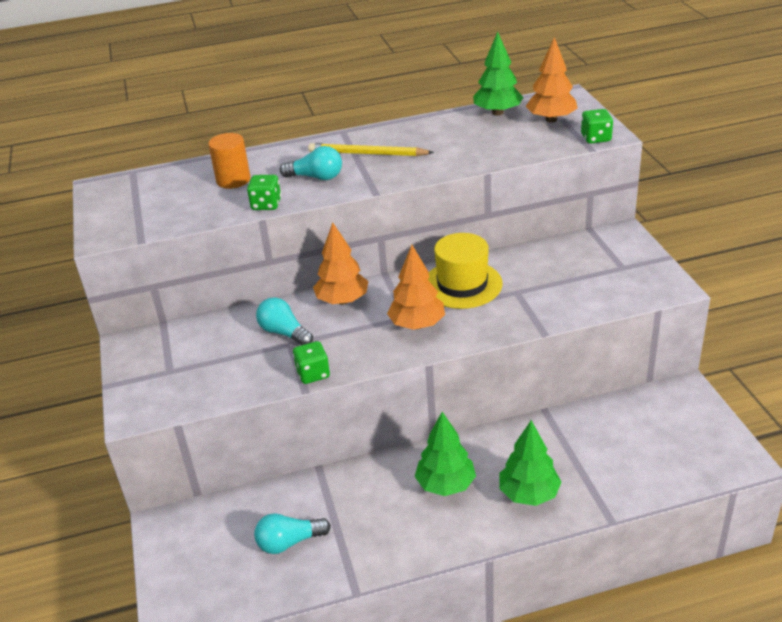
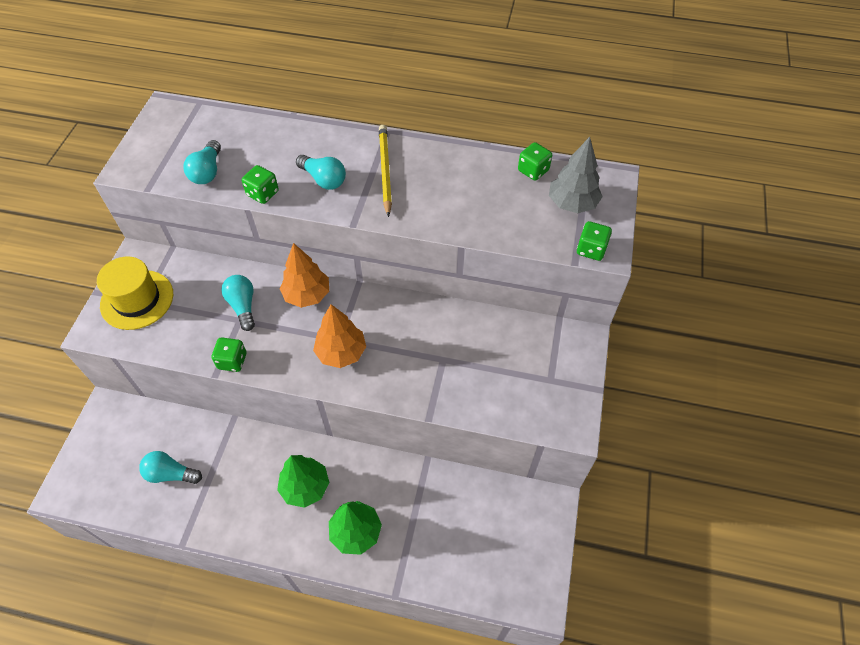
camera: 25 degrees right, 20 degrees up
orange cylinder [208,133,251,189] -> none
yellow pencil [308,143,434,156] -> yellow pencil turned 45 degrees clockwise [379,125,392,217]
yellow hat [428,233,503,309] -> yellow hat moved to [97,256,173,330]
green tree [473,32,524,116] -> green dice [518,142,552,181]
orange tree [525,37,578,123] -> grey tree [549,137,603,213]
none -> turquoise light bulb [183,140,221,184]

